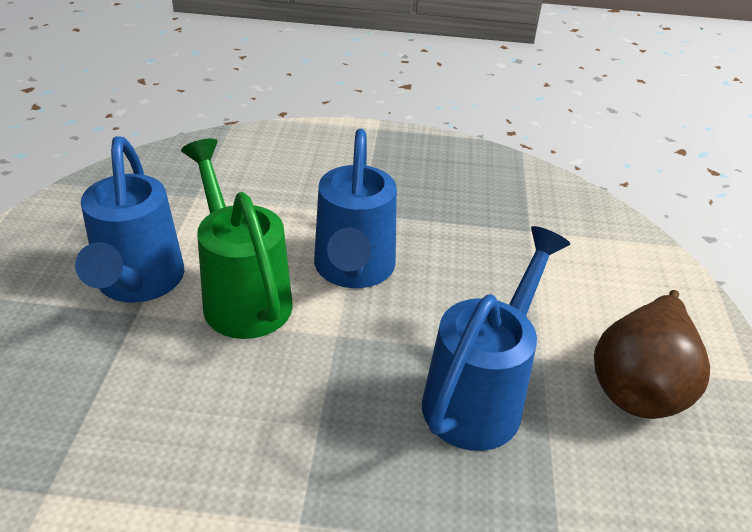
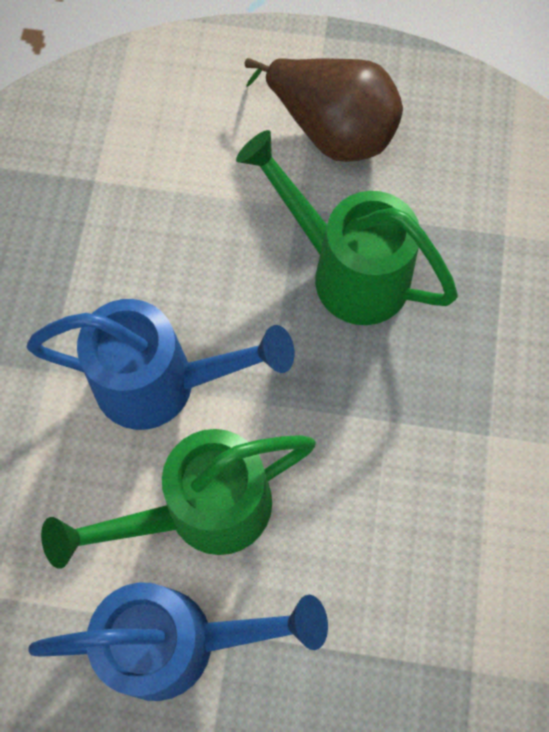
camera: 85 degrees left, 30 degrees up
blue watering can [422,226,570,451] -> green watering can [236,130,458,325]

